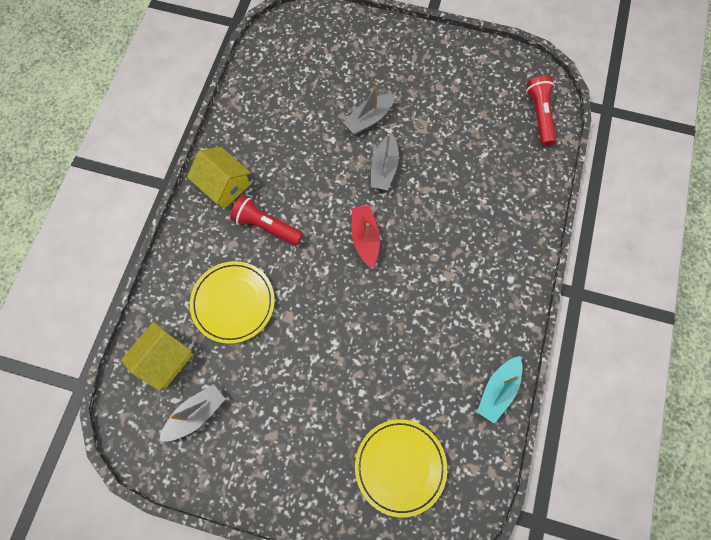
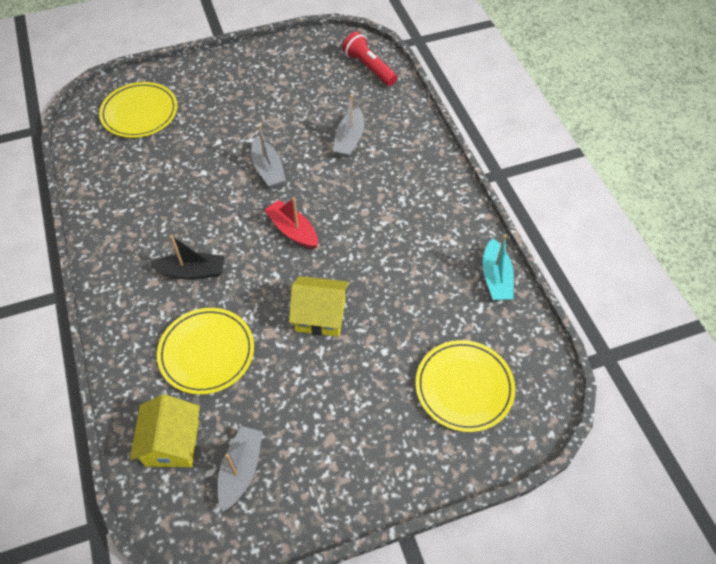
camera: 35 degrees left, 15 degrees down
yellow house [187,147,251,209] -> yellow house moved to [289,276,349,337]
red flashlight [230,195,303,246] -> black boat [150,235,224,280]
grey boat [343,83,396,134] -> grey boat moved to [333,95,364,158]
none -> yellow plate [99,82,178,138]

